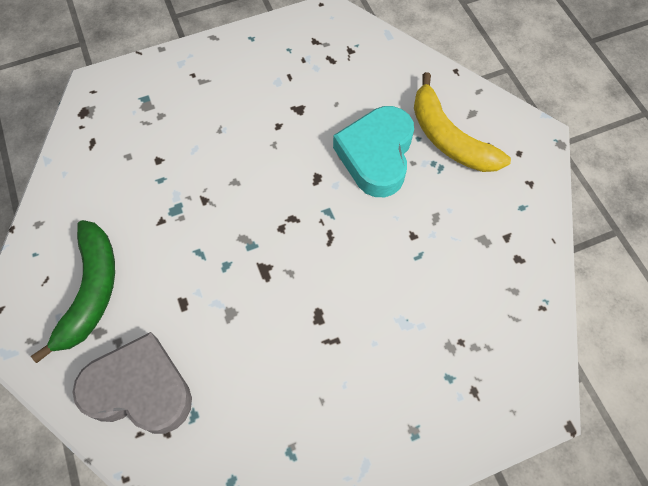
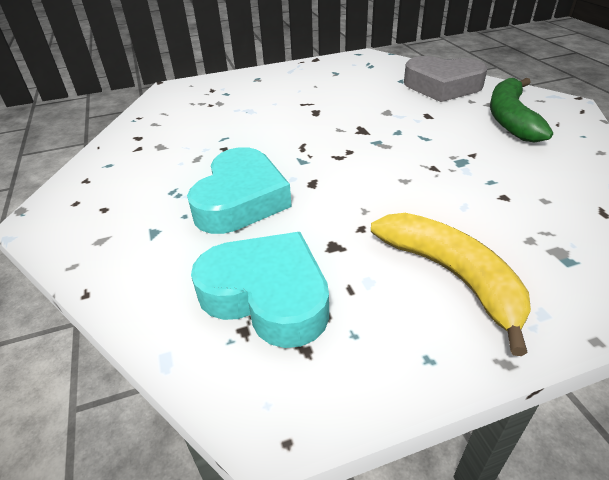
camera: 175 degrees left, 25 degrees down
yellow banana [414,72,511,172] -> yellow banana moved to [371,213,531,356]
none -> turquoise heart [191,232,329,348]

